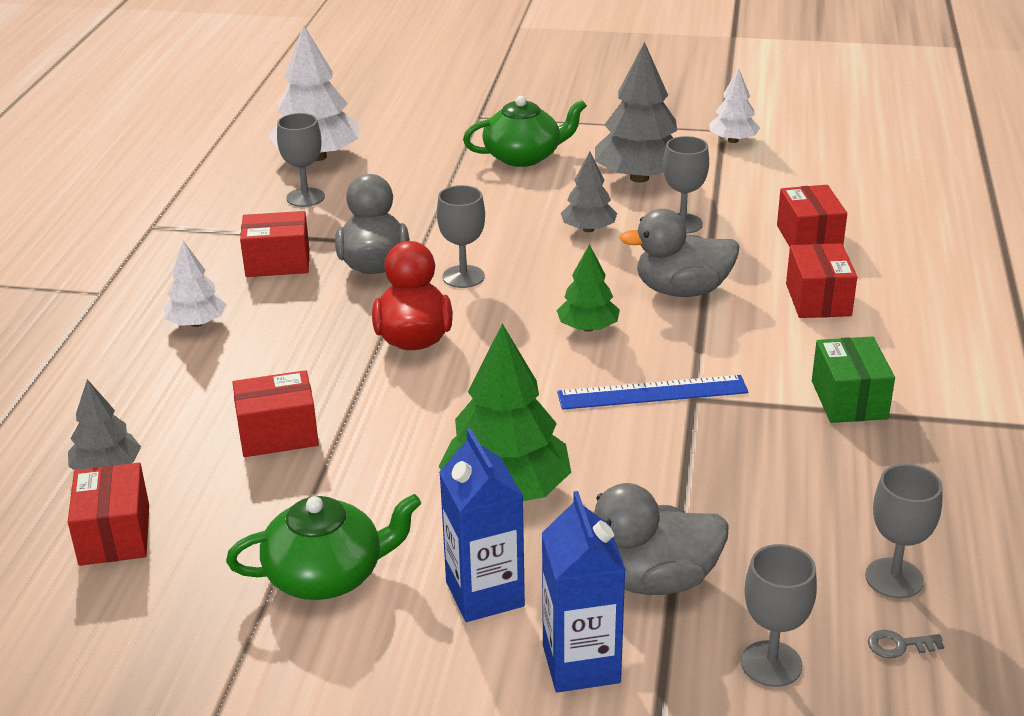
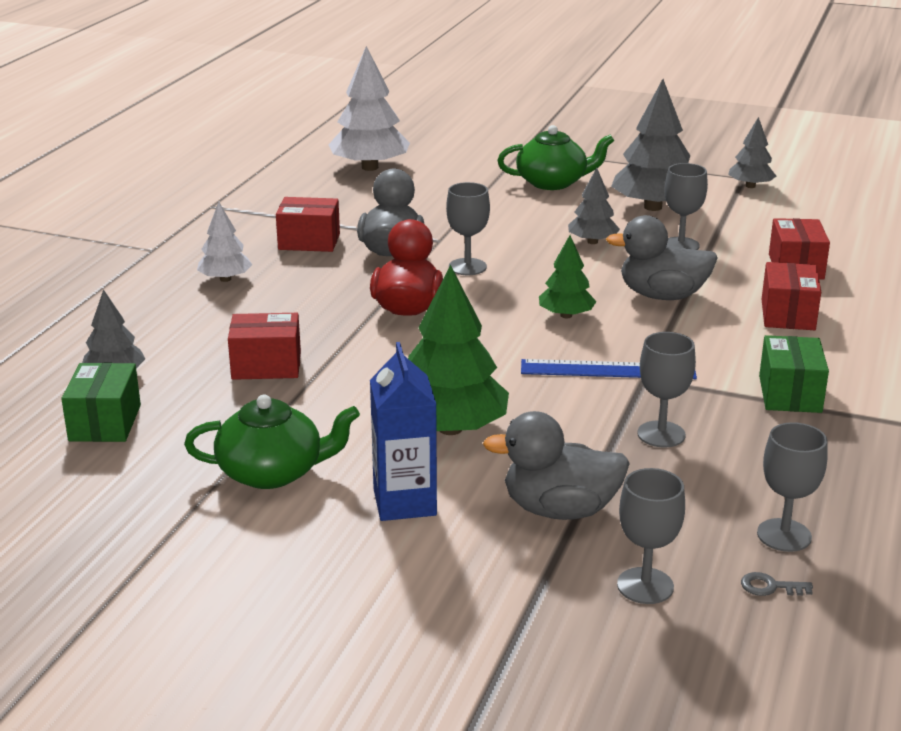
camera: 10 degrees right, 5 degrees down
red box [68,463,149,566] -> green box [61,363,141,442]
grey goblet [277,113,325,207] -> grey goblet moved to [637,332,696,447]
blue carton [542,491,626,692] -> none
white tree [709,68,760,143] -> grey tree [728,117,776,188]

